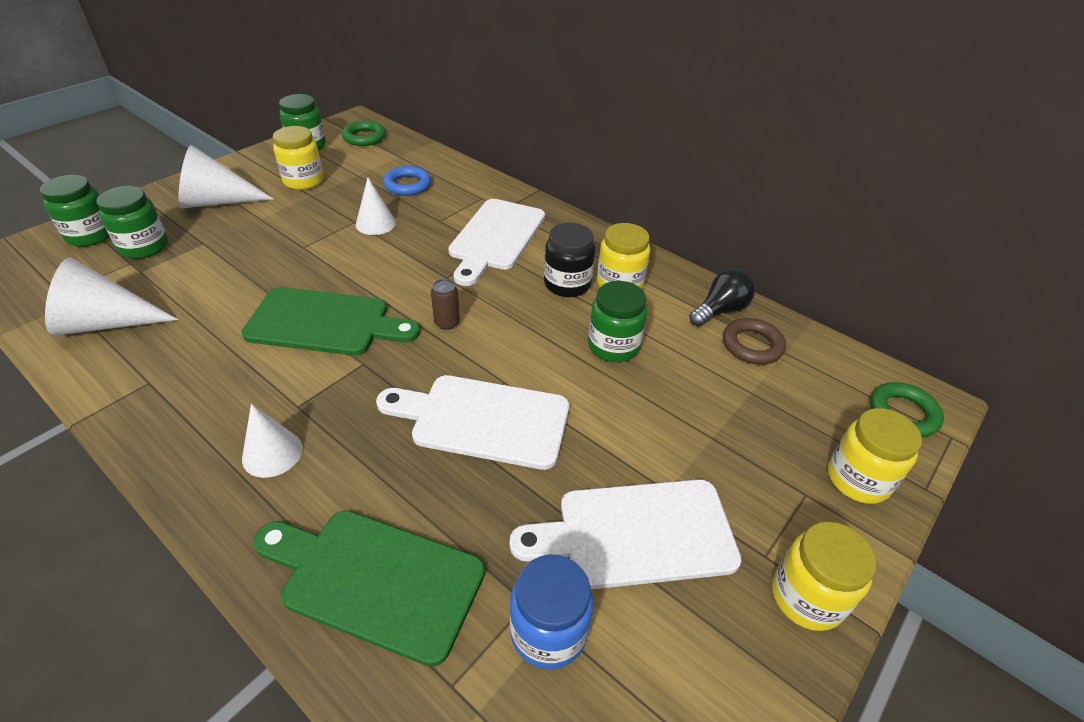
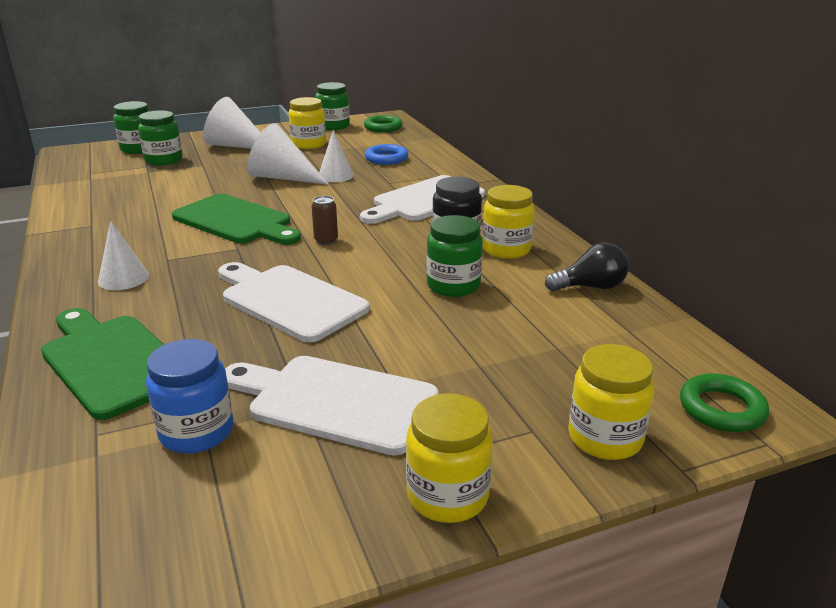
camera: 30 degrees right, 15 degrees down
white cone [45,258,178,336] -> white cone moved to [247,123,328,184]
brown ring [723,318,786,365] -> none

